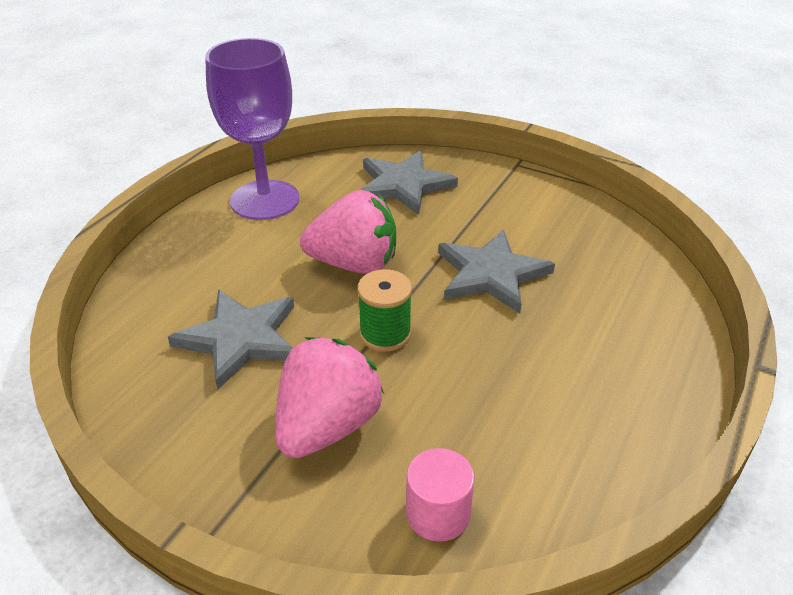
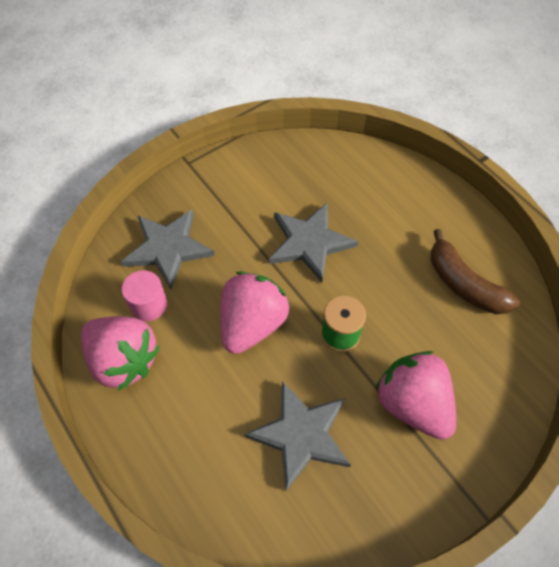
camera: 65 degrees left, 20 degrees up
purple goblet [205,38,299,220] -> pink strawberry [81,316,160,391]
pink cylinder [406,448,475,542] -> pink cylinder moved to [122,270,167,321]
none -> brown banana [431,229,520,314]

